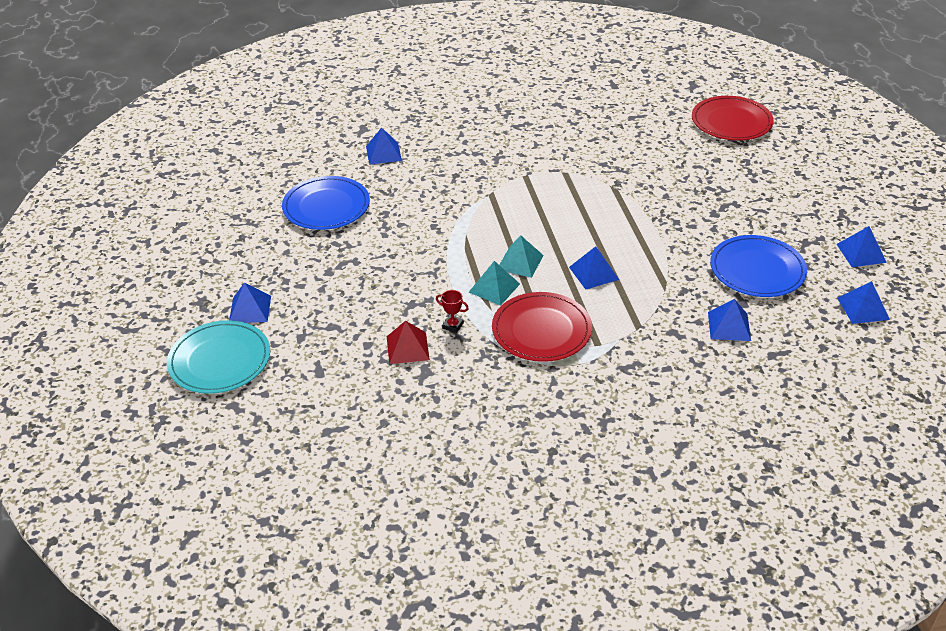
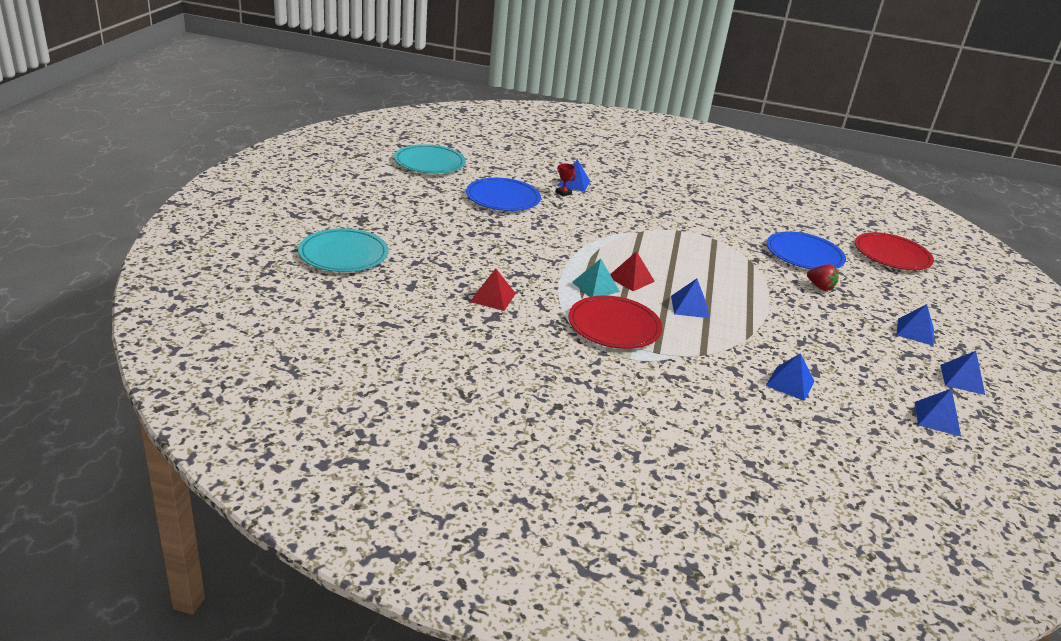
camera: 20 degrees right, 10 degrees down
blue pyramid [229,282,271,323] -> blue pyramid moved to [896,304,934,346]
red trophy [436,290,469,333] -> red trophy moved to [555,163,576,196]
turquoise pyramid [500,235,544,278] -> red pyramid [610,251,655,291]
blue plate [710,235,807,297] -> blue plate moved to [767,231,846,269]
none -> turquoise plate [394,144,465,174]
none -> red strawberry [807,264,839,291]

